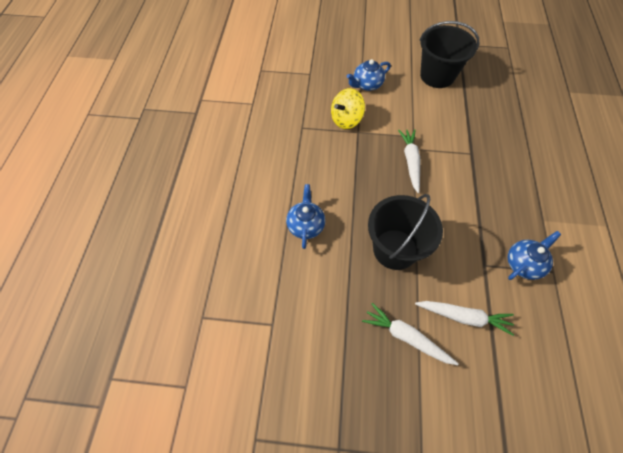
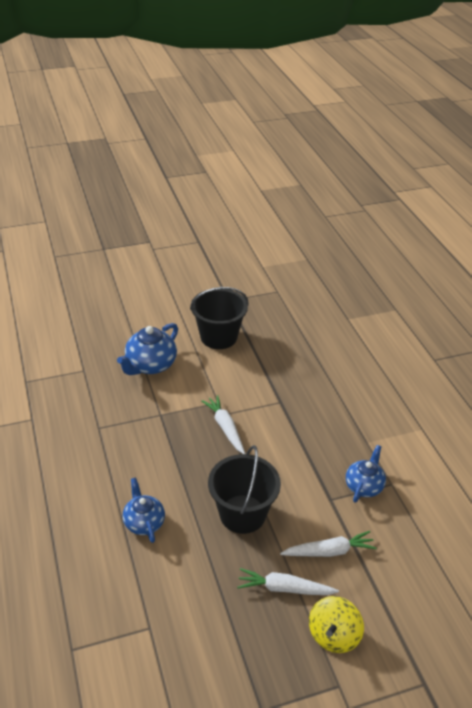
camera: 25 degrees left, 20 degrees down
yellow spinning top [331,88,365,129] -> yellow spinning top moved to [309,596,364,653]
blue teapot [347,59,391,91] -> blue teapot [117,323,178,375], size x1.50

